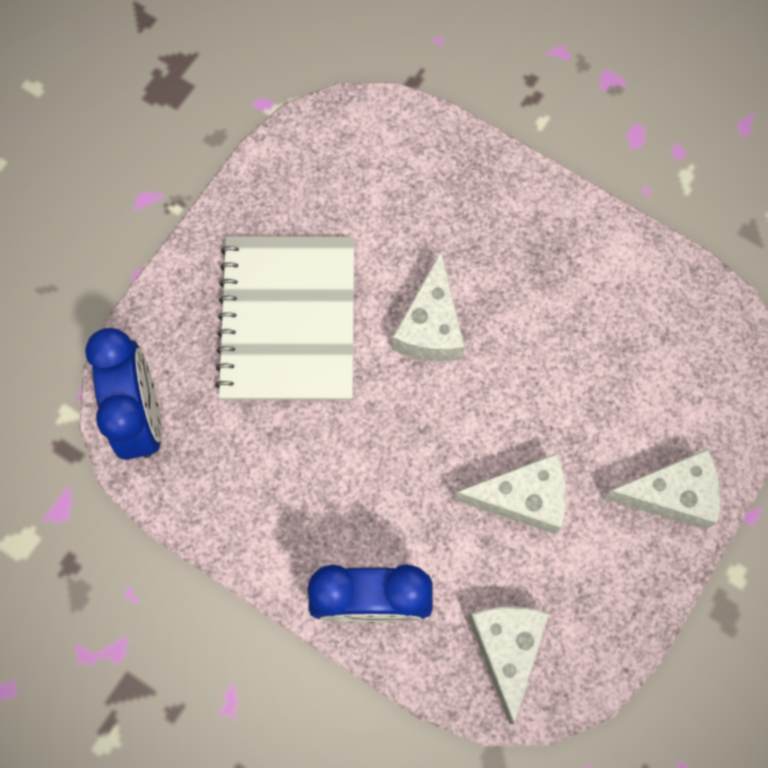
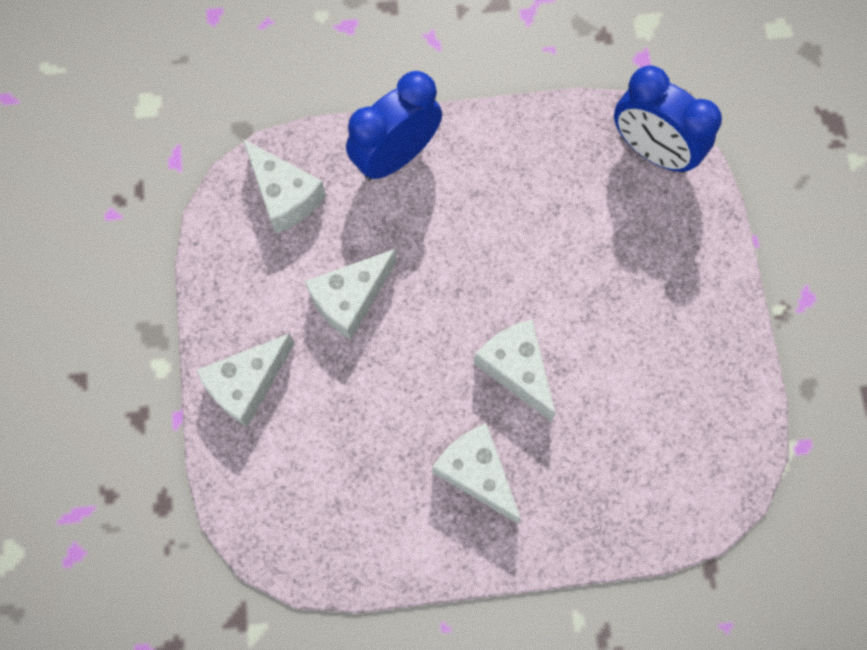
camera: 140 degrees right, 0 degrees up
white notebook [215,236,354,400] -> none
none -> white cheese [432,423,521,524]

